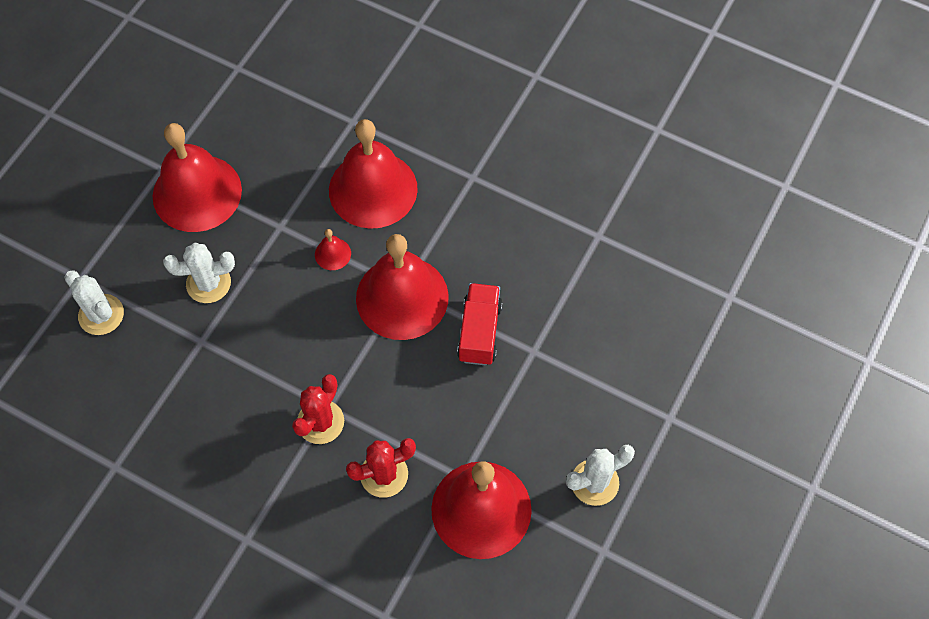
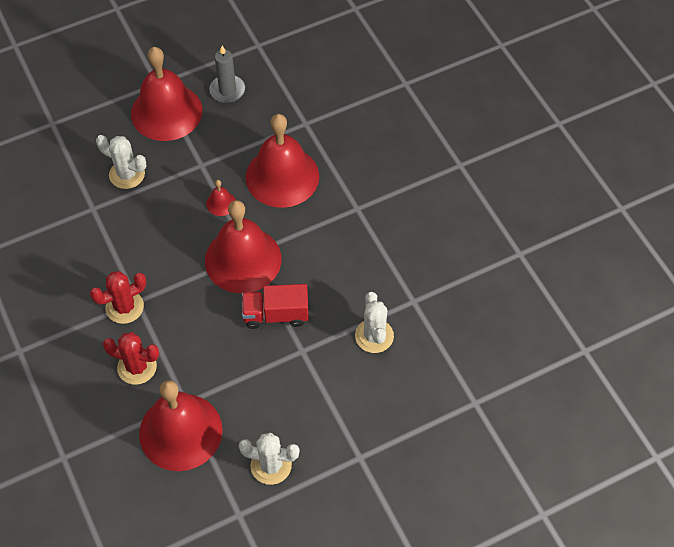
camera: 35 degrees right, 5 degrees down
white cactus [64,270,124,335] -> white cactus moved to [355,292,394,353]
red truck [457,283,503,366] -> red truck turned 135 degrees counterclockwise [242,284,309,329]
none -> grey candle [210,45,245,103]

